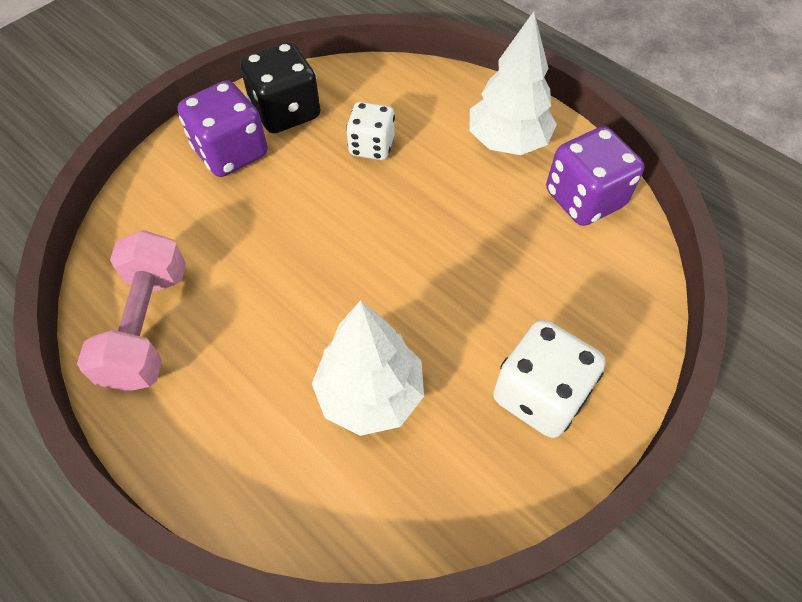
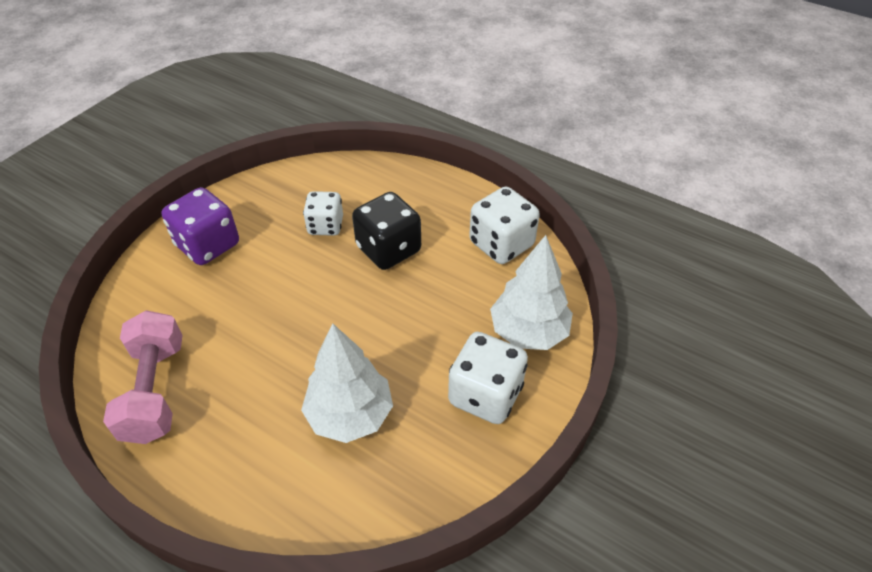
camera: 10 degrees left, 10 degrees down
black dice [240,42,320,133] -> black dice moved to [352,192,421,270]
white tree [469,11,557,155] -> white tree moved to [490,235,573,350]
purple dice [546,126,644,226] -> white dice [469,187,540,264]

